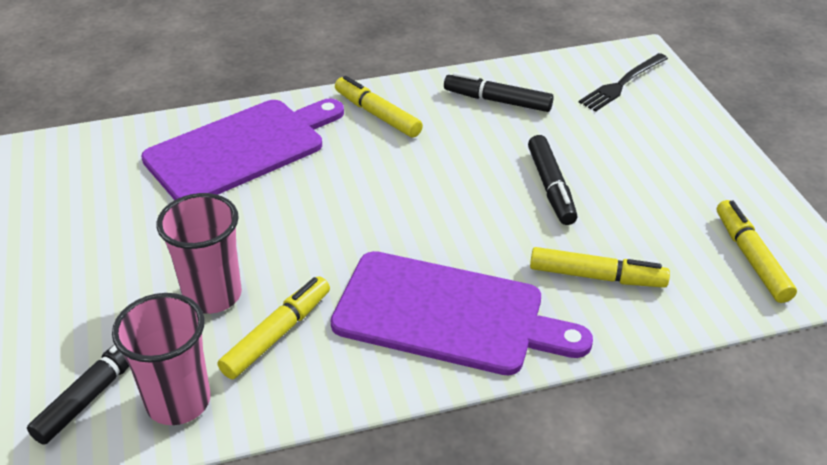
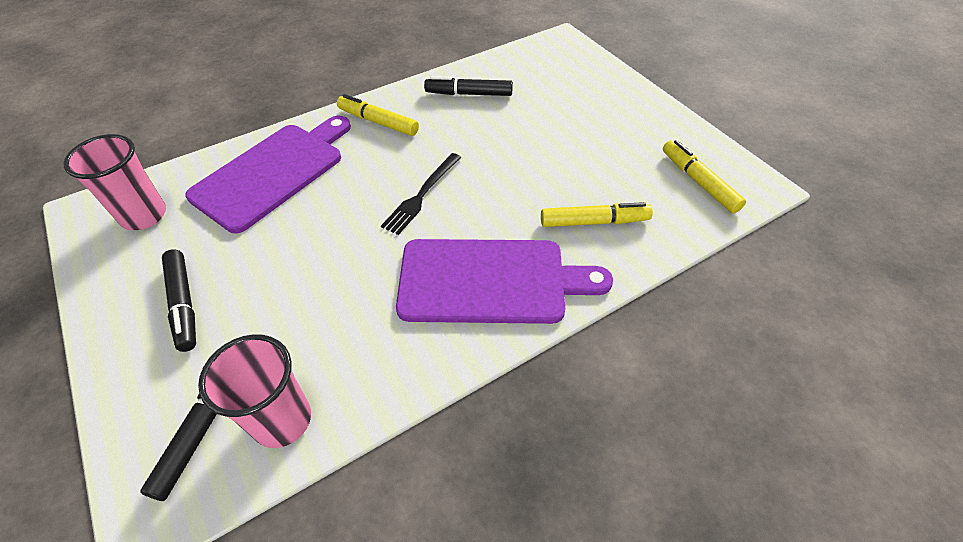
camera: 15 degrees left, 10 degrees up
pink cup [157,193,242,314] -> pink cup moved to [64,134,166,230]
yellow marker [218,276,330,379] -> none
black marker [528,135,577,225] -> black marker moved to [162,249,196,352]
black fork [578,53,668,112] -> black fork moved to [381,153,461,235]

